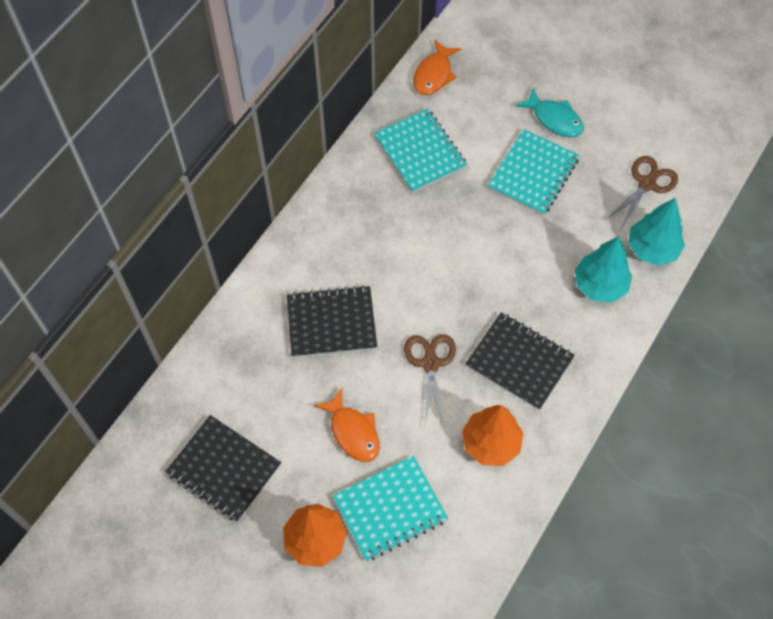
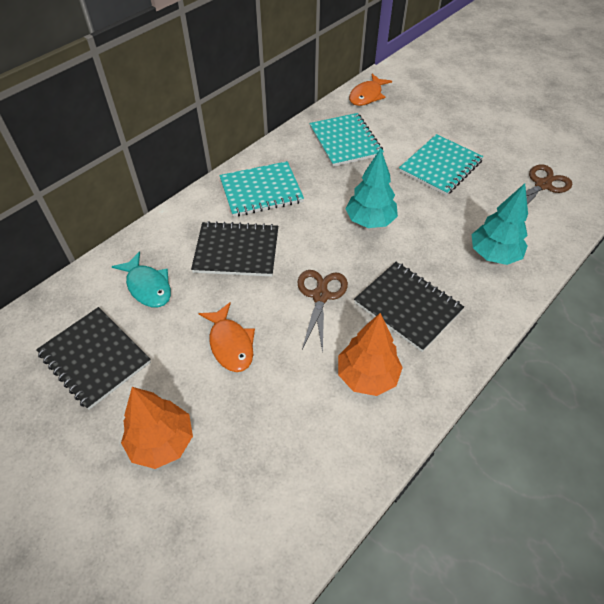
camera: 10 degrees right, 10 degrees down
turquoise notebook [333,456,448,561] -> turquoise notebook moved to [219,161,304,217]
turquoise fish [515,87,584,137] -> turquoise fish moved to [112,251,171,307]
turquoise tree [628,198,685,266] -> turquoise tree moved to [345,148,398,228]

